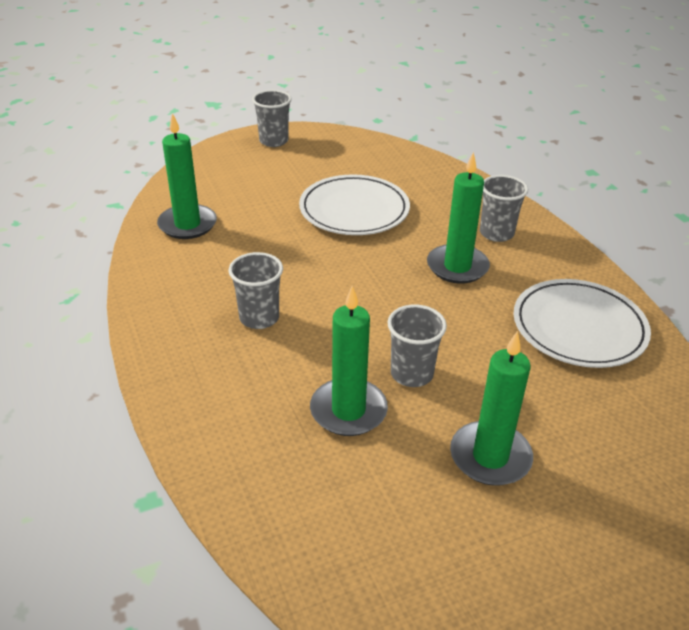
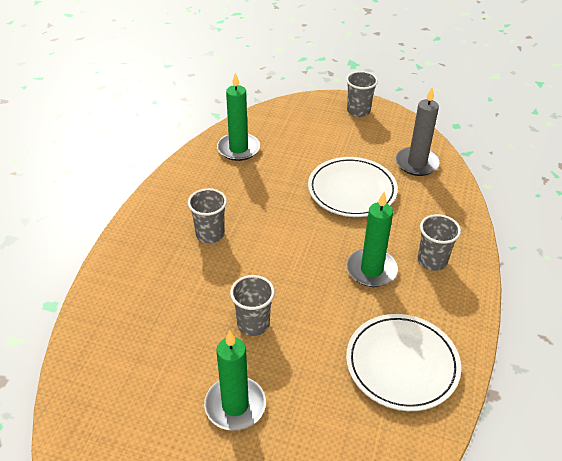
camera: 40 degrees right, 5 degrees up
green candle [310,286,388,436] -> none
none -> grey candle [396,88,440,176]

